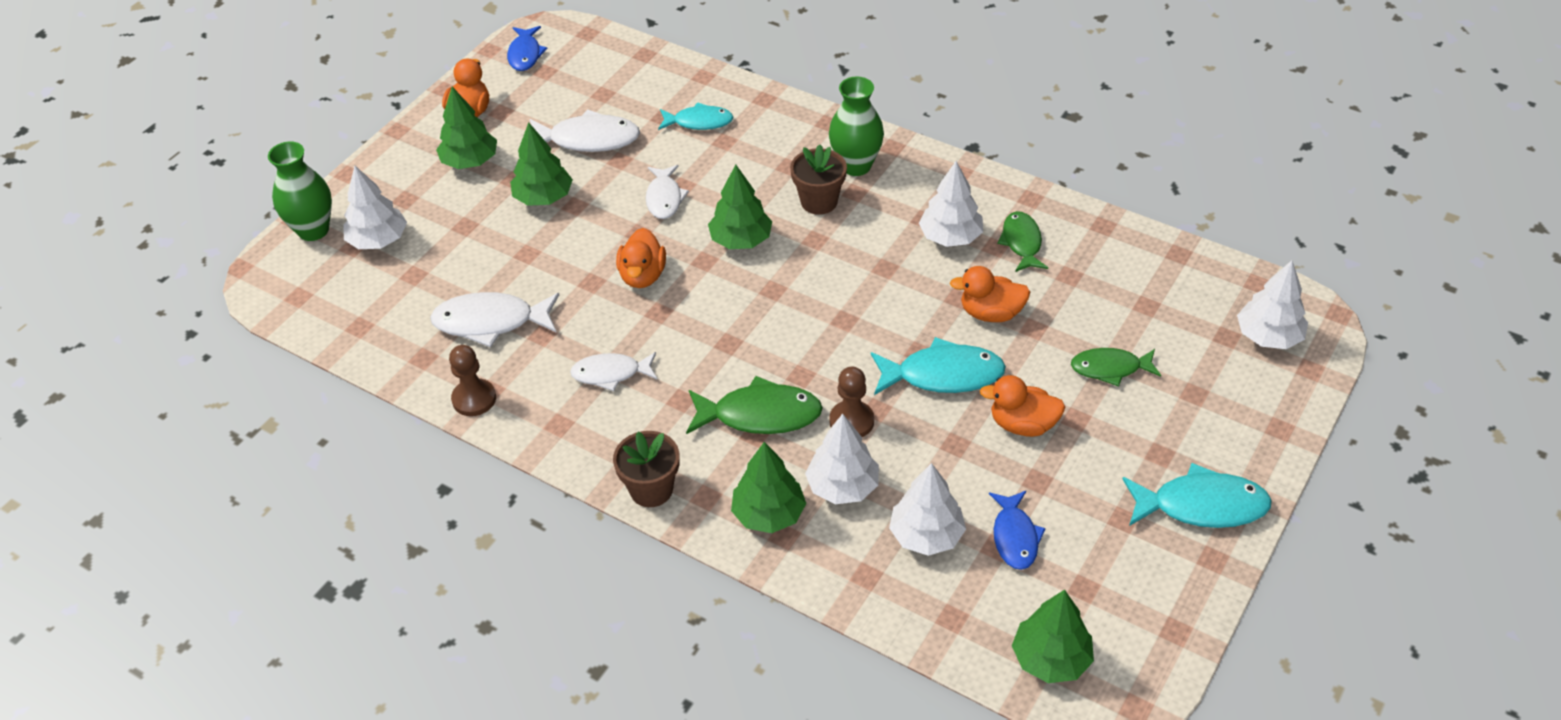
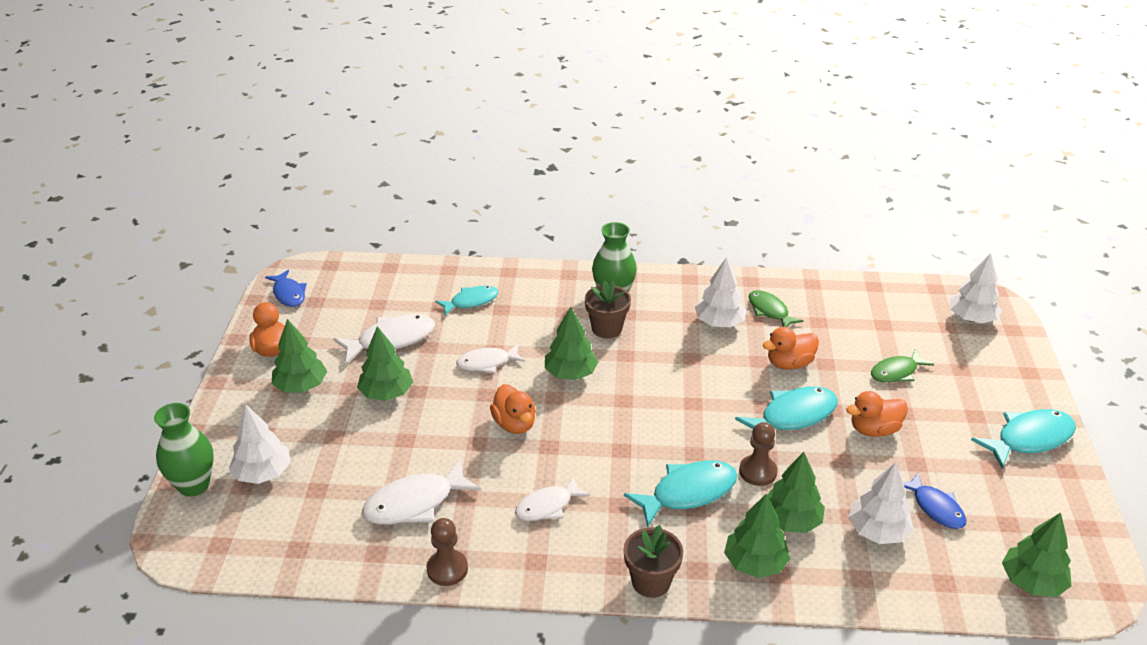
camera: 30 degrees left, 10 degrees down
white fish [646,165,689,219] -> white fish turned 105 degrees clockwise [456,344,525,373]
green fish [686,376,823,434] -> turquoise fish [624,460,737,527]
white tree [805,414,879,504] -> green tree [767,452,825,533]

